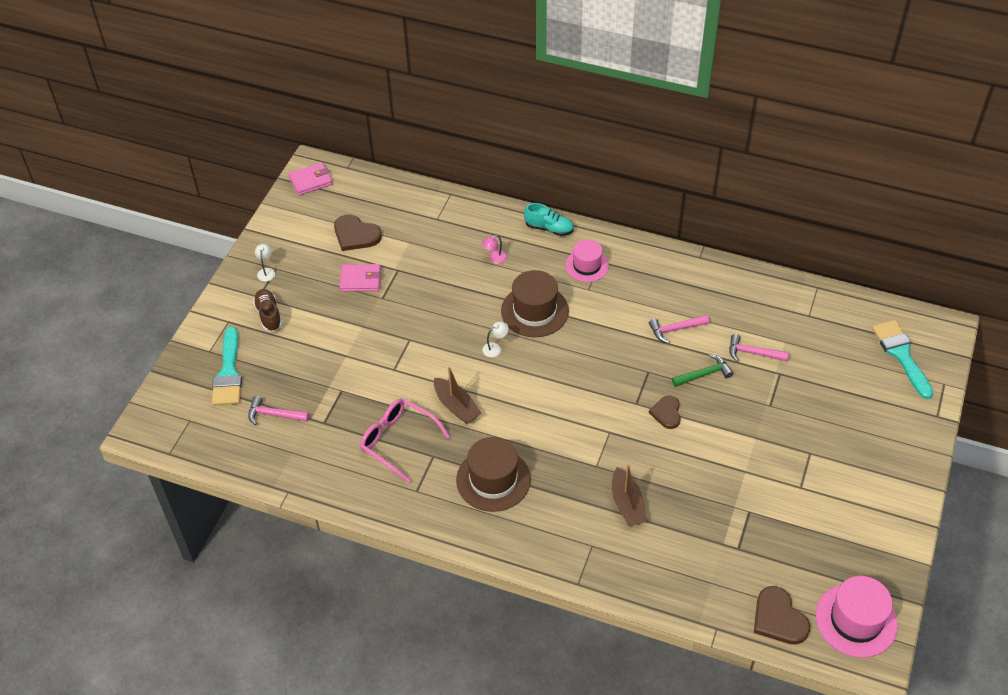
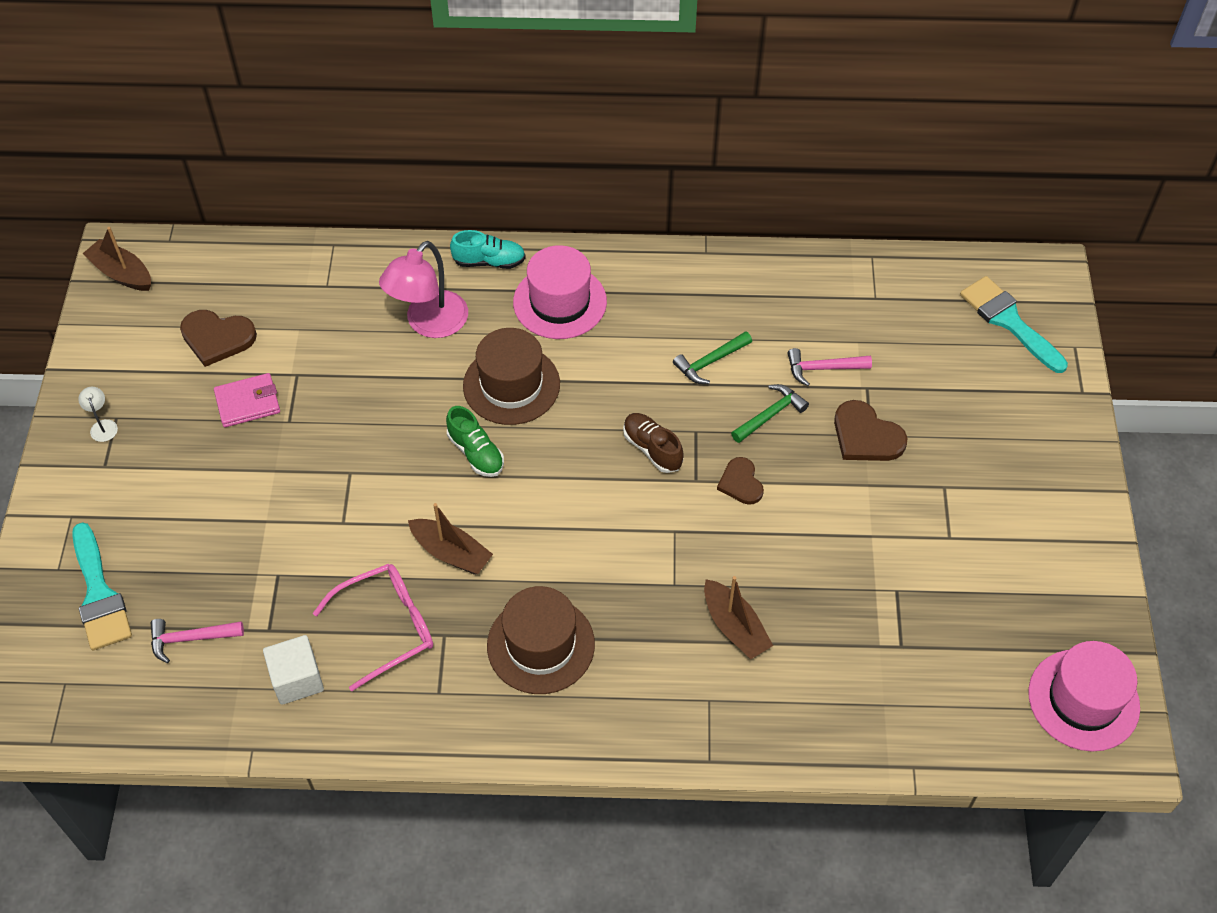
camera: 20 degrees left, 5 degrees up
brown shoe [253,289,282,332] -> brown shoe moved to [623,413,684,473]
pink wallet [288,163,333,196] -> brown boat [82,227,151,291]
pink glasses [360,399,450,483] -> pink glasses turned 135 degrees clockwise [313,564,433,691]
pink lamp [482,235,507,264] -> pink lamp [379,241,468,338], size x2.38
white lamp [482,322,509,357] -> green shoe [446,406,504,477]
pink hat [565,239,609,282] -> pink hat [513,245,607,339], size x1.51
pink hammer [649,315,709,343] -> green hammer [673,331,752,384]
brown heart [754,586,810,645] -> brown heart moved to [834,400,907,461]
none -> white cube [263,635,324,705]

